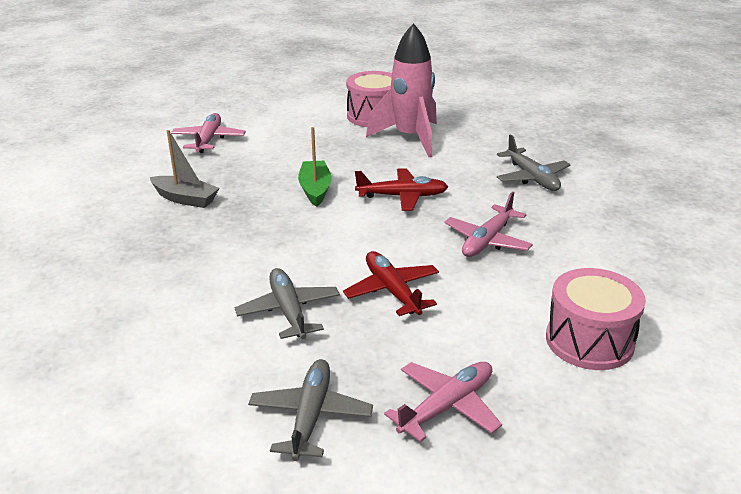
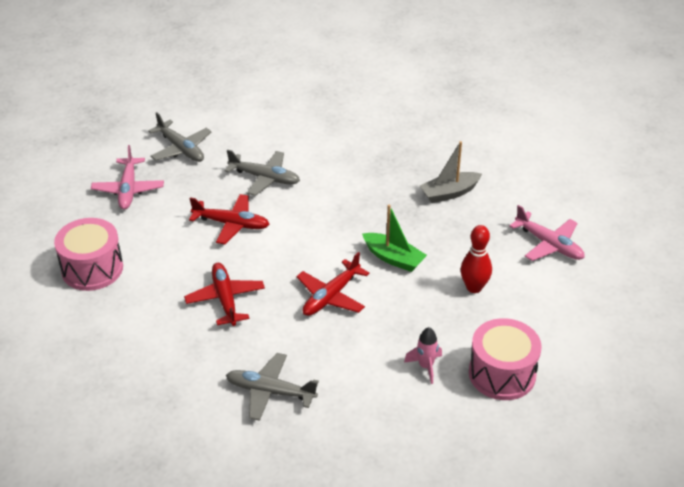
camera: 130 degrees right, 10 degrees up
pink rocket [366,23,437,157] -> pink rocket [404,327,442,384], size x0.44
pink plane [444,191,533,257] -> red plane [184,263,265,326]
none -> red bowling pin [460,225,492,293]

